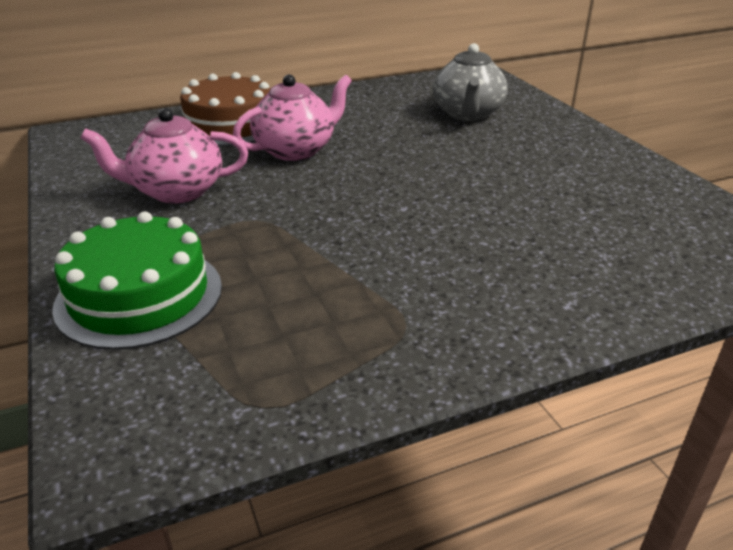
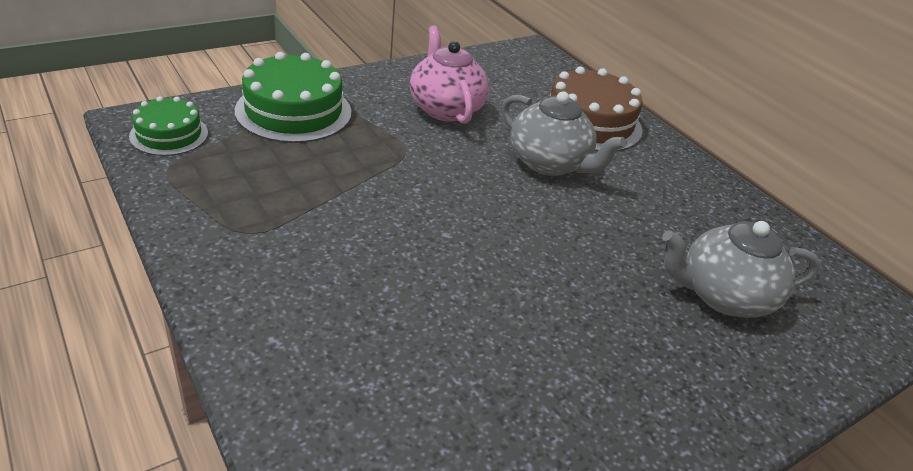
camera: 75 degrees right, 5 degrees up
pink teapot [233,74,352,161] -> grey teapot [502,91,627,176]
none -> green cake [129,96,208,156]

